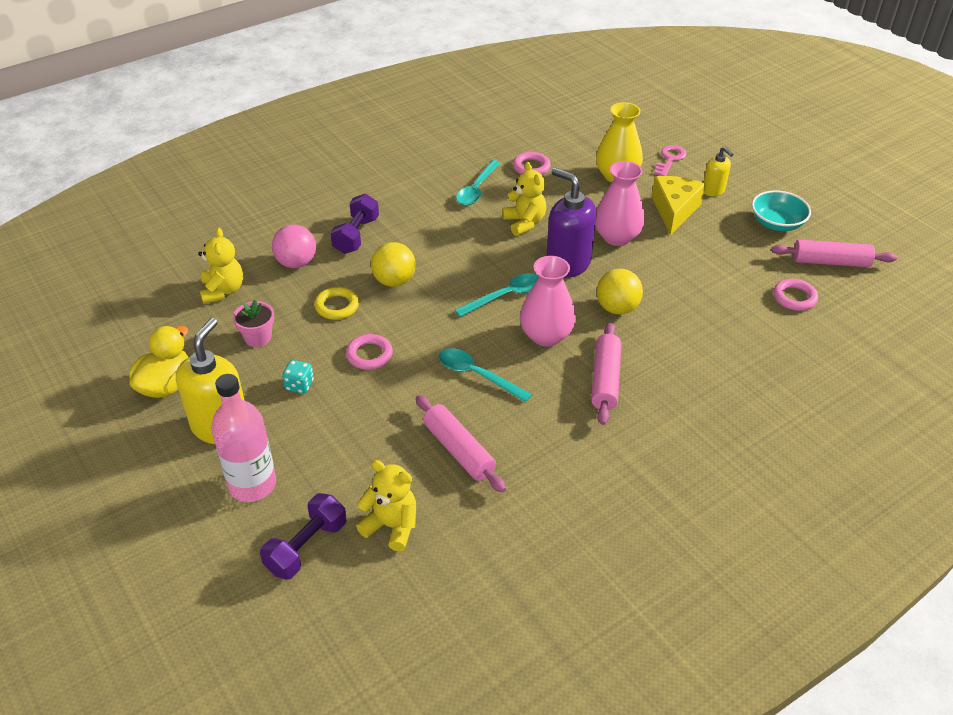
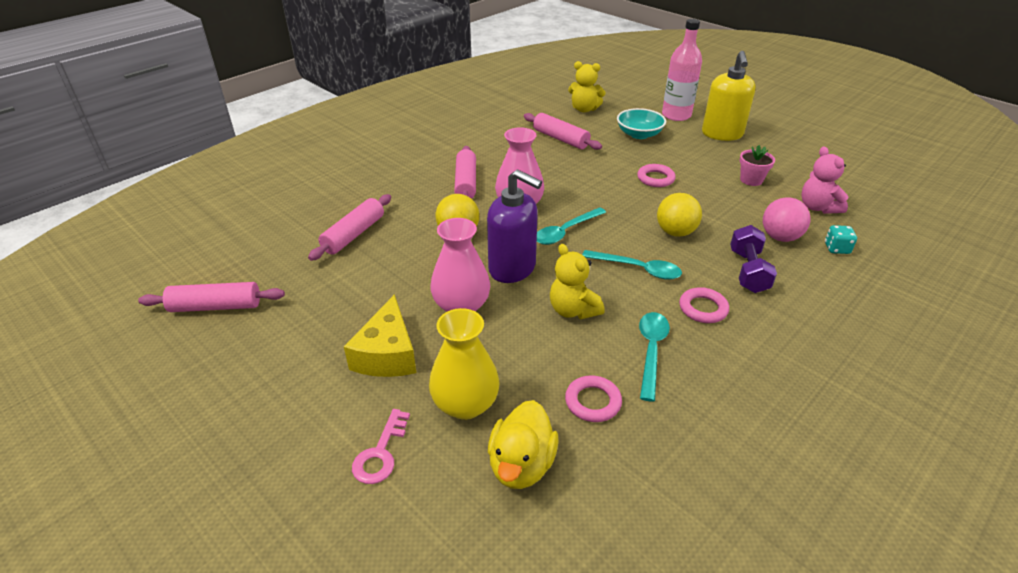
camera: 170 degrees right, 5 degrees down
yellow duck [129,326,189,398] -> yellow duck moved to [488,400,559,489]
yellow teddy bear [198,228,243,304] -> pink teddy bear [801,147,848,214]
purple dumbbell [260,493,347,580] -> none
turquoise dice [282,360,314,394] -> turquoise dice moved to [825,225,857,254]
yellow ring [314,287,359,320] -> none
turquoise spoon [439,348,532,402] -> turquoise spoon moved to [582,250,682,280]
yellow soap dispenser [703,147,733,196] -> none
turquoise bowl [752,190,811,231] -> turquoise bowl moved to [617,108,666,139]
pink ring [773,279,818,311] -> pink ring moved to [679,287,729,323]
none -> pink rolling pin [308,194,391,261]

